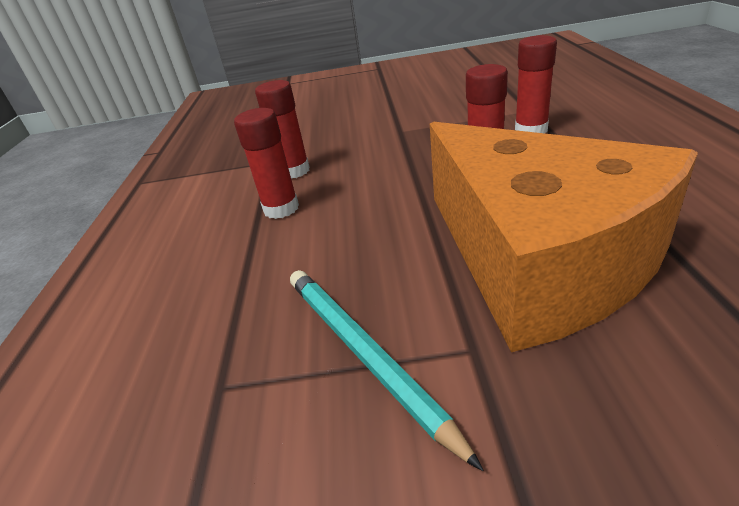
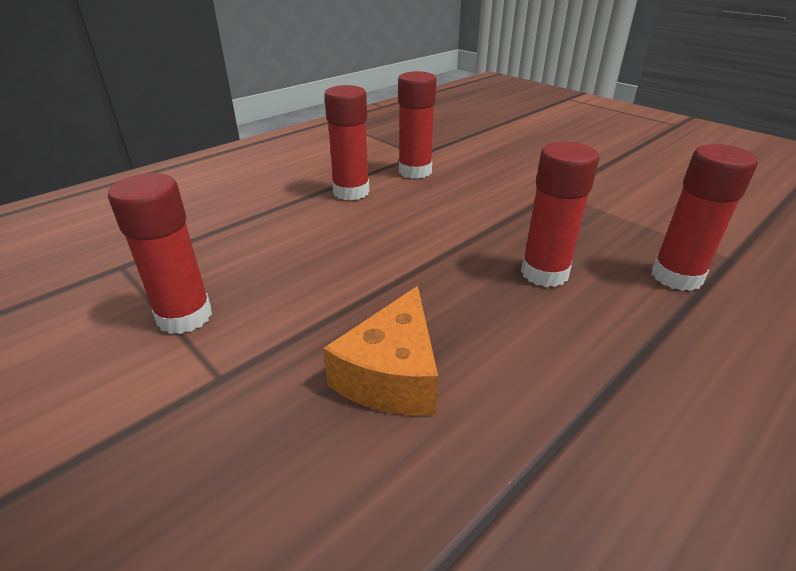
camera: 45 degrees right, 0 degrees up
turquoise pencil [290,270,484,471] -> red glue stick [108,173,212,334]
orange cheese [430,122,698,352] -> orange cheese [323,286,438,415], size x0.41

